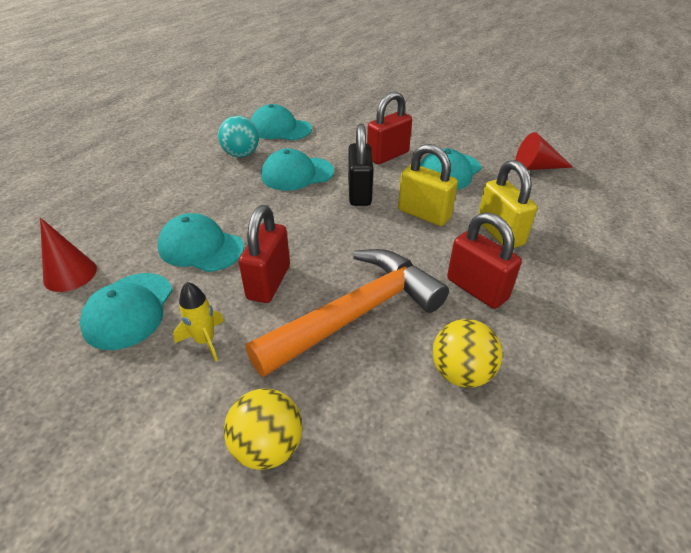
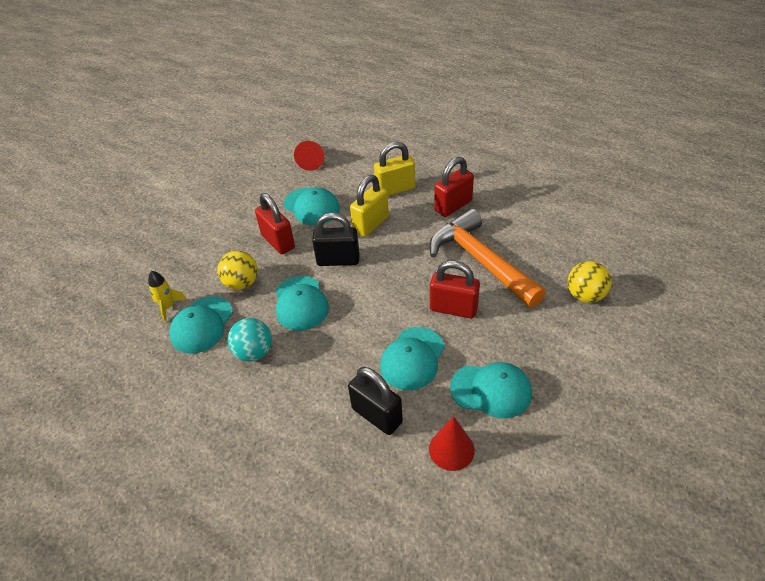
camera: 85 degrees left, 5 degrees up
yellow rocket [173,282,224,361] -> yellow rocket moved to [148,271,187,322]
yellow ball [432,319,503,388] -> yellow ball moved to [217,251,258,290]
none -> black padlock [348,367,403,435]

